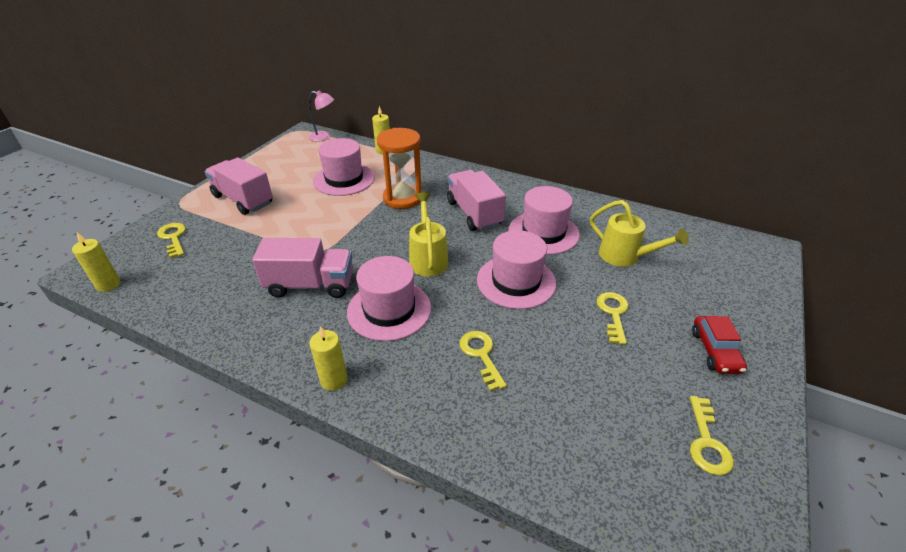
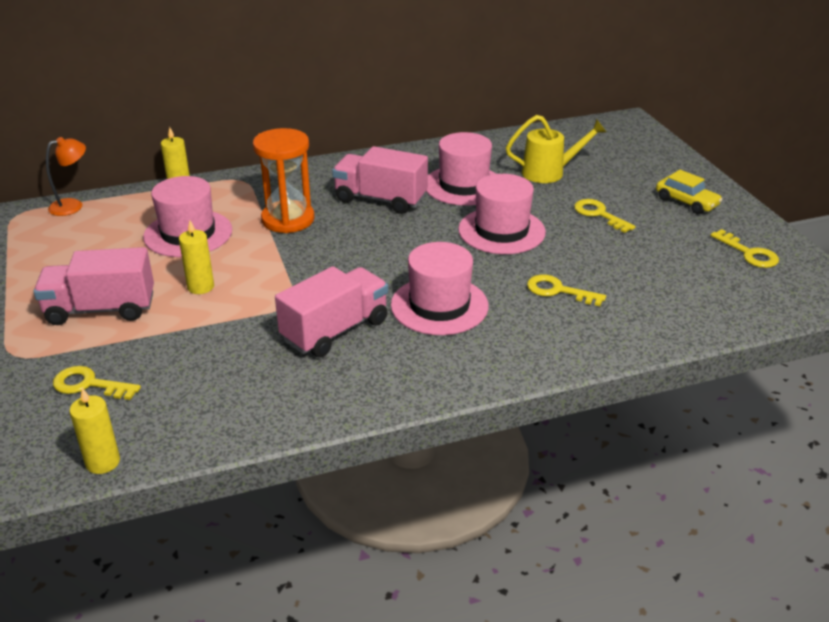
camera: 45 degrees left, 5 degrees down
pink lamp [309,90,334,142] -> orange lamp [46,137,86,216]
yellow candle [310,326,347,391] -> yellow candle moved to [179,221,214,294]
yellow watering can [409,192,449,276] -> none
red car [692,316,747,374] -> yellow car [656,170,723,214]

